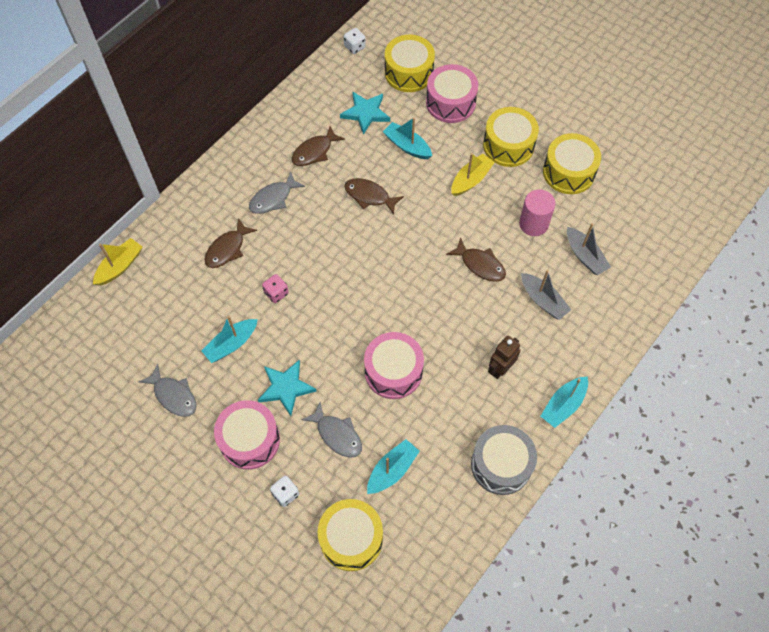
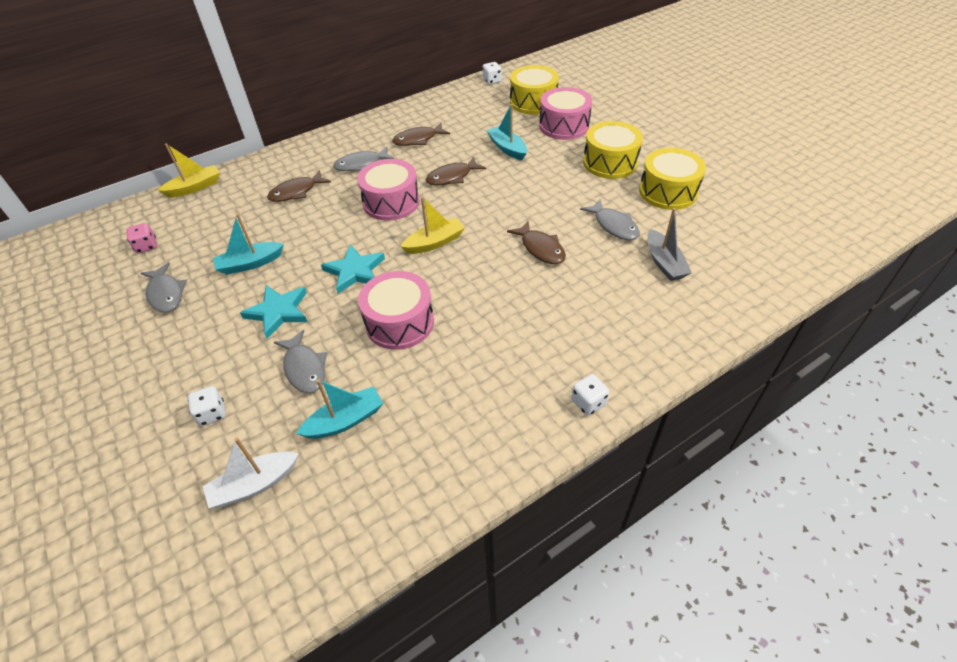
camera: 20 degrees right, 15 degrees down
pink drum [214,400,280,470] -> pink drum moved to [357,159,420,221]
pink dice [262,274,289,303] -> pink dice moved to [126,223,157,253]
yellow drum [318,499,383,571] -> white boat [203,438,299,508]
turquoise star [340,91,390,135] -> turquoise star moved to [321,244,385,293]
brown fish [344,178,404,215] -> brown fish turned 75 degrees counterclockwise [426,156,486,186]
yellow boat [451,153,495,196] -> yellow boat moved to [400,197,465,254]
grey drum [471,425,537,495] -> none
brown robot [488,335,521,379] -> none
pink cylinder [519,190,555,236] -> grey fish [580,199,640,240]
grey boat [521,270,571,320] -> none
turquoise boat [541,377,588,428] -> white dice [571,374,609,415]

